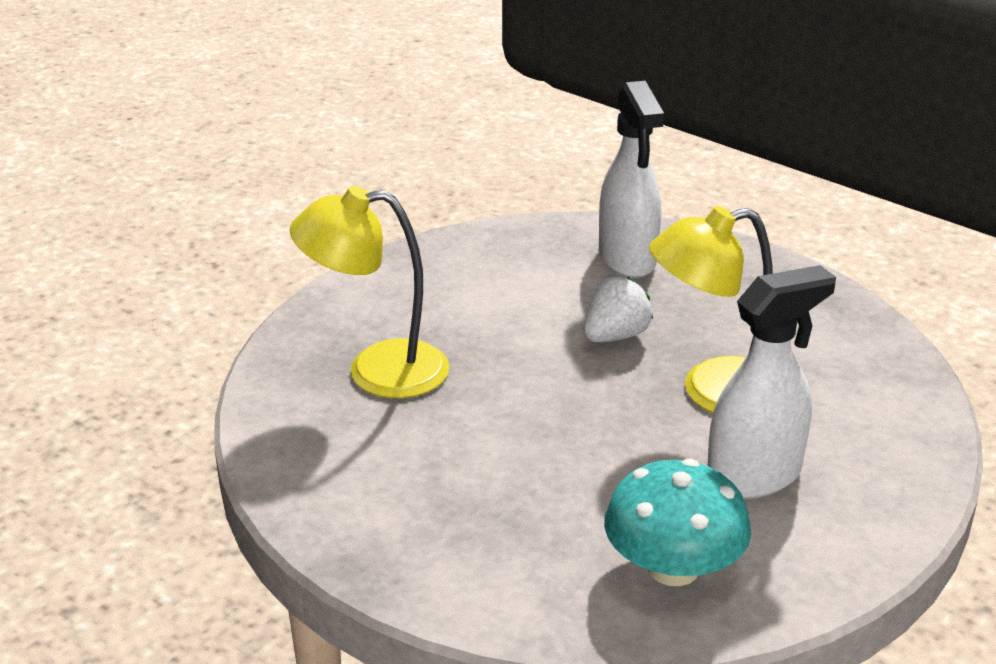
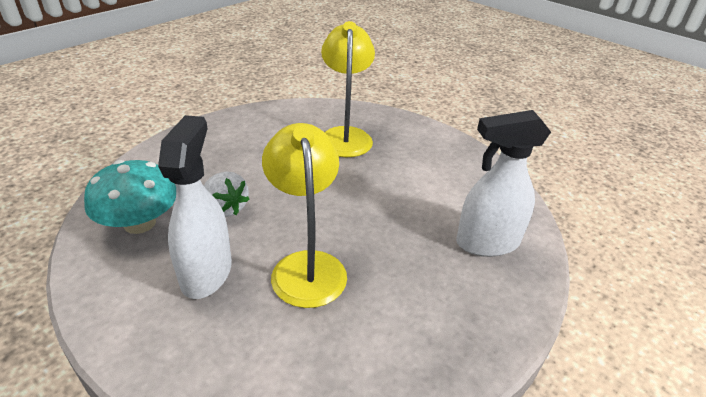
camera: 90 degrees right, 5 degrees up
white strawberry [584,277,653,342] -> white strawberry moved to [204,172,249,217]
white spray bottle [707,265,836,499] -> white spray bottle turned 150 degrees counterclockwise [158,115,232,299]

